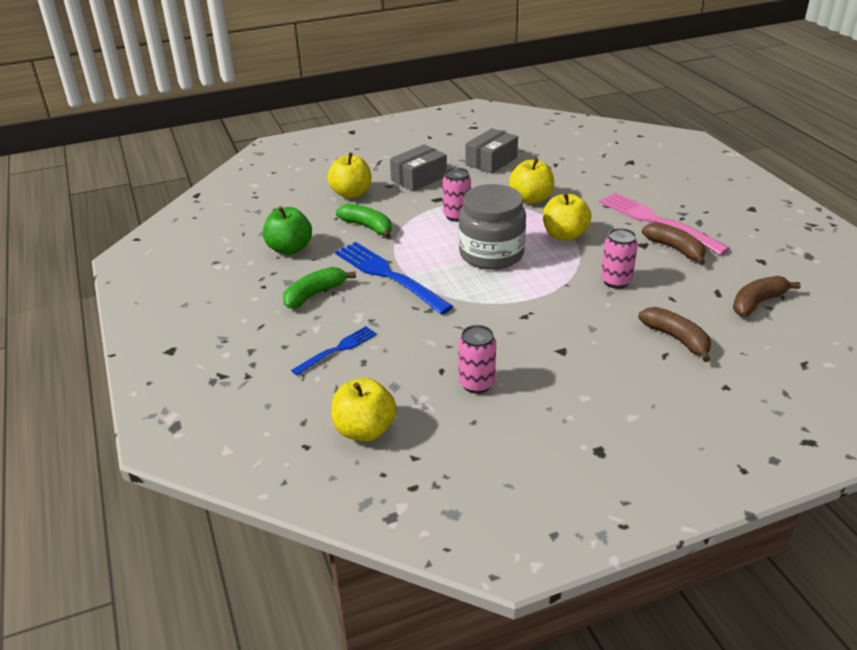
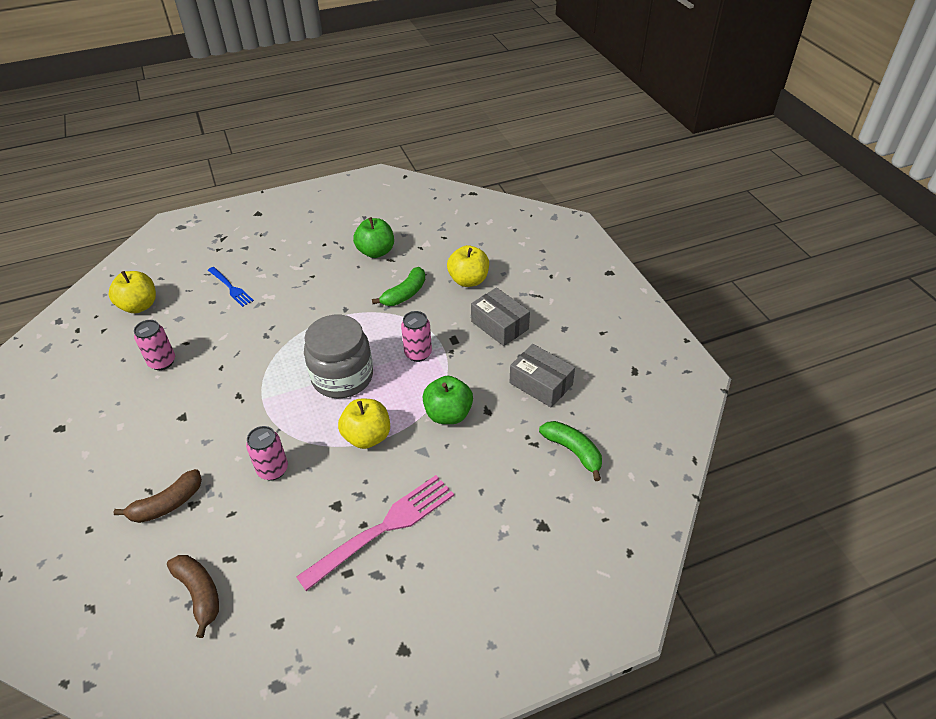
camera: 90 degrees right, 10 degrees up
green banana [283,267,356,309] -> green banana moved to [539,421,602,481]
blue fork [335,242,454,315] -> none
yellow apple [509,158,554,204] -> green apple [423,376,473,424]
brown banana [642,222,706,265] -> none

